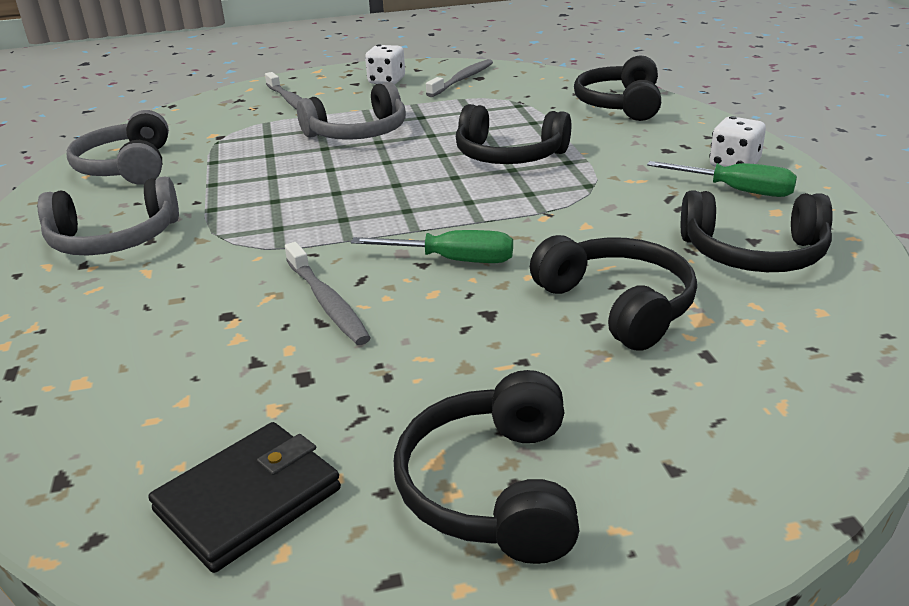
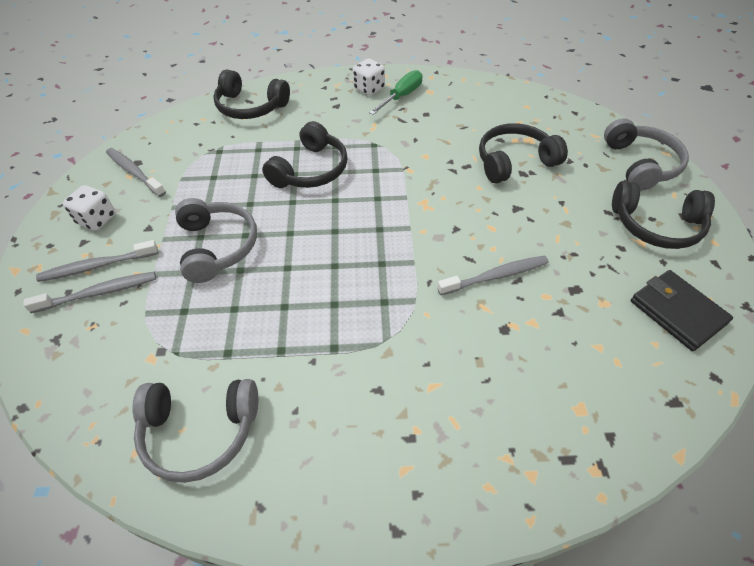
camera: 80 degrees left, 20 degrees up
grey headphones [38,177,179,255] -> grey headphones moved to [604,118,689,191]
green screwdriver [351,230,513,263] -> none
black headphones [681,191,833,272] -> none
none -> grey toothbrush [36,240,158,282]

